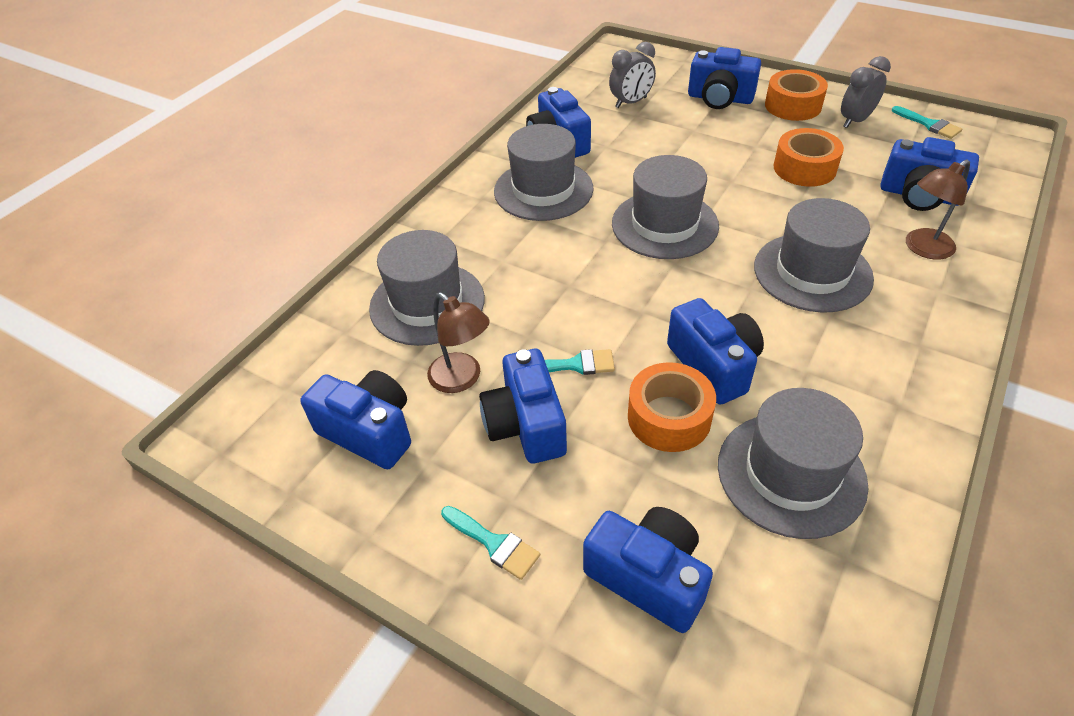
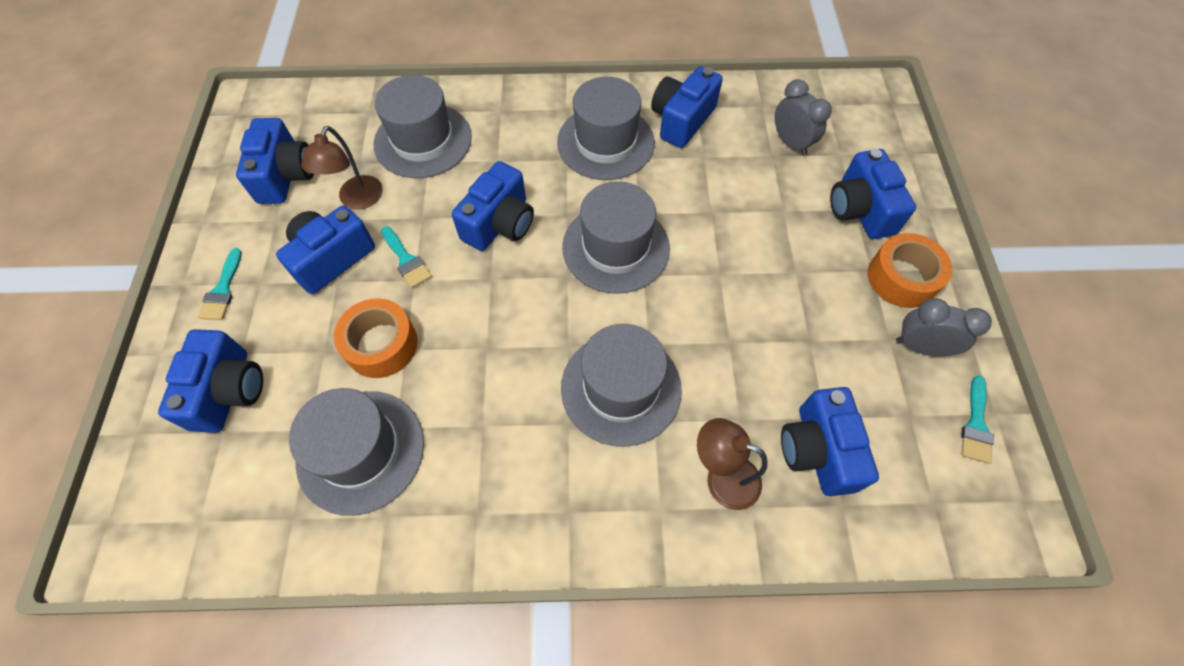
camera: 55 degrees right, 15 degrees up
grey clock [609,42,656,108] -> grey clock turned 150 degrees counterclockwise [775,79,832,156]
blue camera [667,298,764,404] -> blue camera moved to [452,161,534,251]
orange tape [774,128,844,187] -> none

